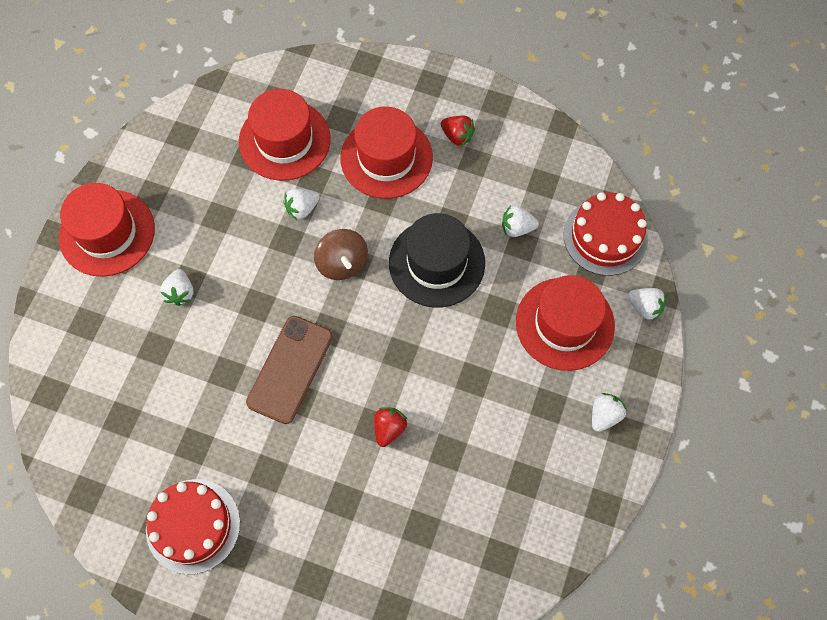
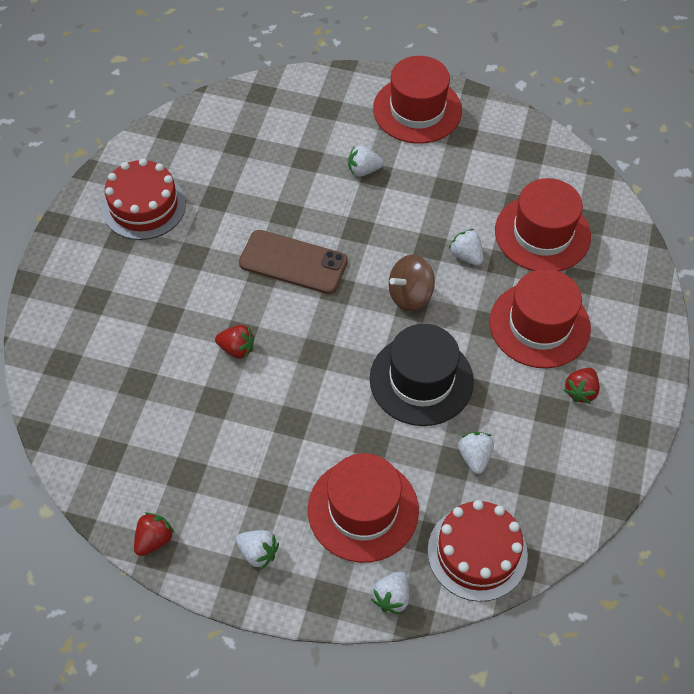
camera: 85 degrees right, 10 degrees down
none -> red strawberry [134,512,174,556]

